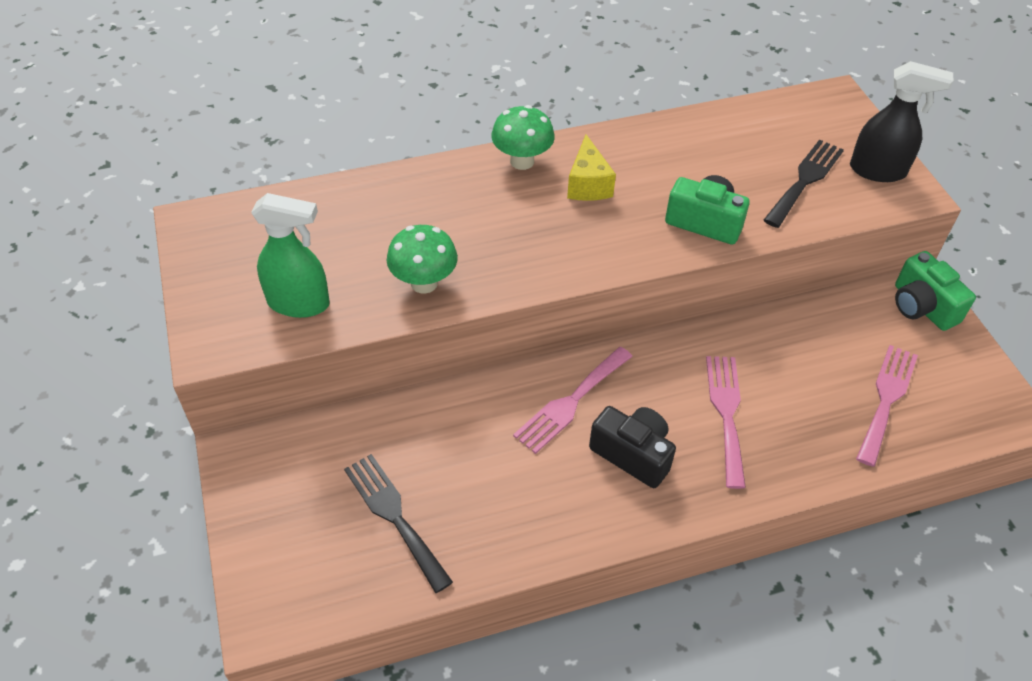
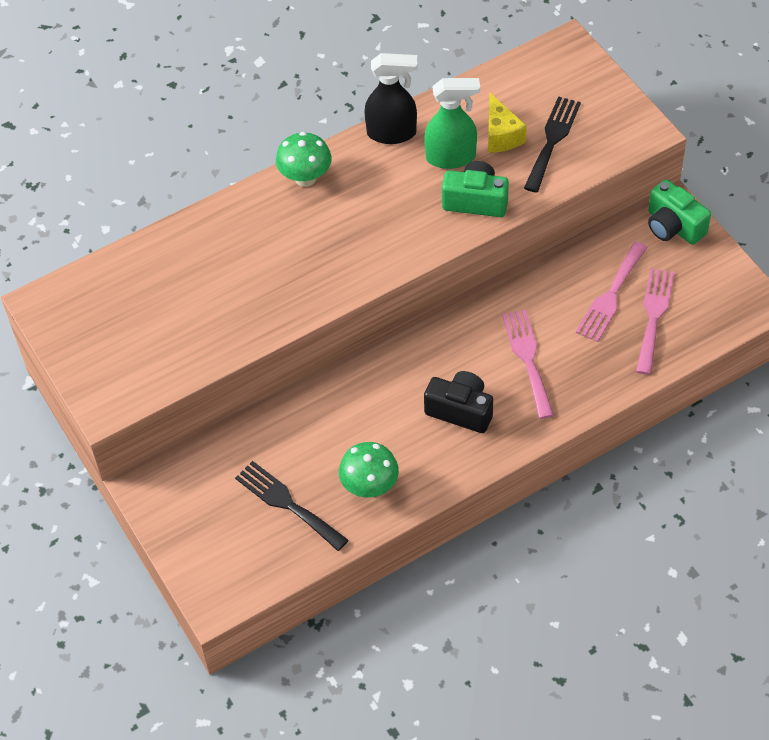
camera: 10 degrees left, 5 degrees up
green spray bottle [251,193,330,318] -> green spray bottle moved to [424,78,480,169]
green mushroom [387,225,458,294] -> green mushroom moved to [339,442,399,498]
pink fork [513,347,633,454] -> pink fork moved to [576,242,648,342]
yellow cheese [567,134,616,201] -> yellow cheese moved to [488,93,527,153]
black spray bottle [850,61,953,182] -> black spray bottle moved to [364,53,418,144]

